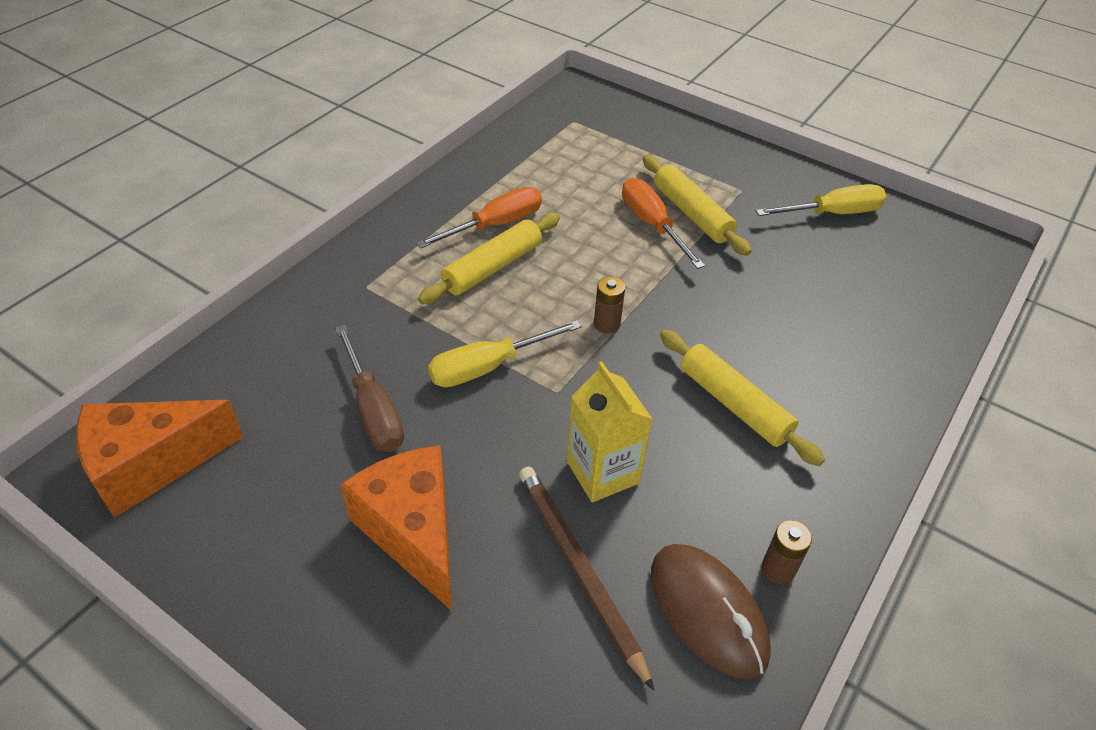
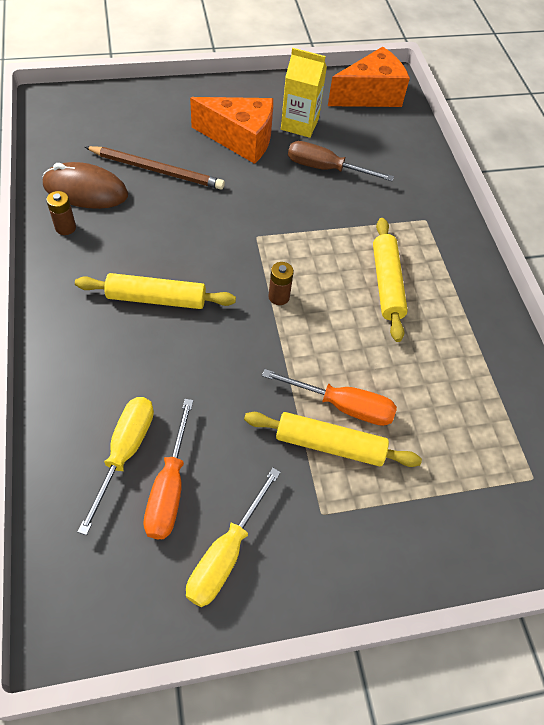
camera: 130 degrees right, 10 degrees up
orange cheese [76,400,243,518] -> orange cheese turned 45 degrees clockwise [328,47,410,107]
orange screwdriver [416,187,542,249] -> orange screwdriver moved to [143,399,193,539]
yellow screwdriver [428,320,582,387] -> yellow screwdriver moved to [78,397,154,535]
yellow carton [567,361,653,503] -> yellow carton moved to [281,48,327,138]

